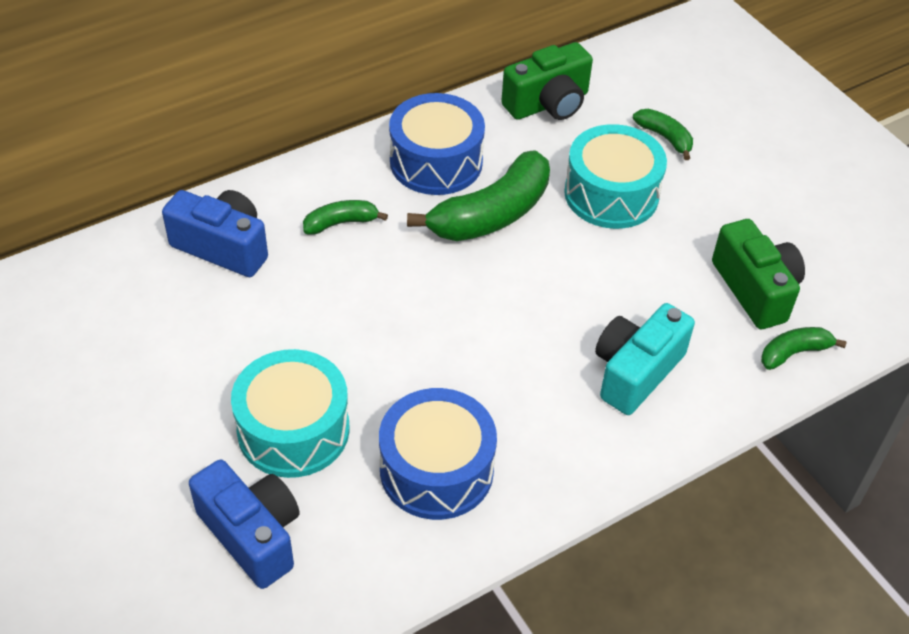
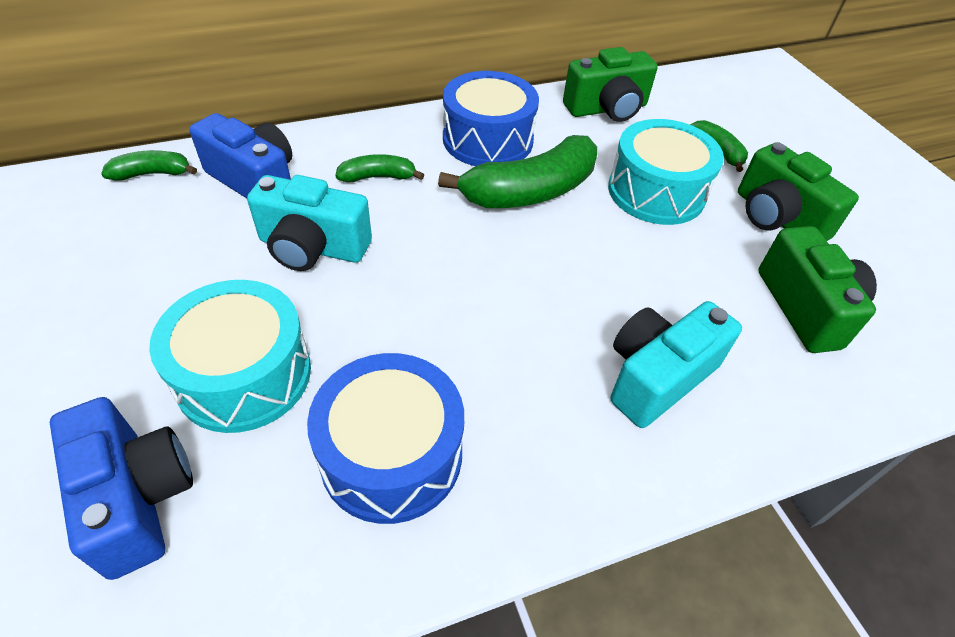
camera: 10 degrees right, 0 degrees up
green banana [761,327,847,370] -> green banana moved to [101,150,197,181]
none -> turquoise camera [247,175,372,271]
none -> green camera [738,142,859,241]

